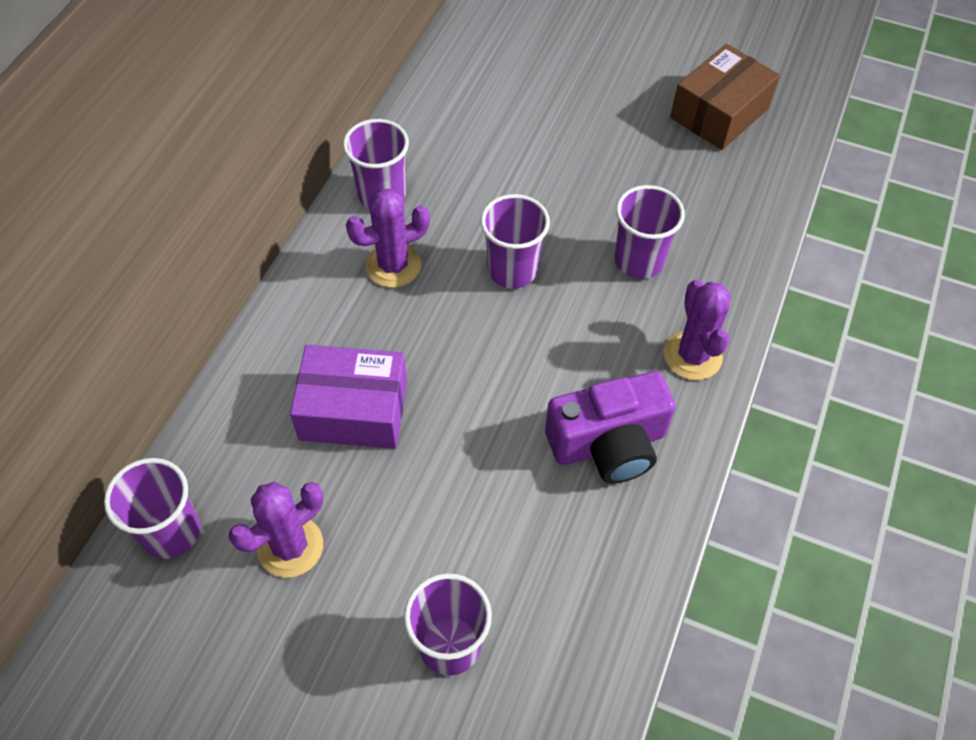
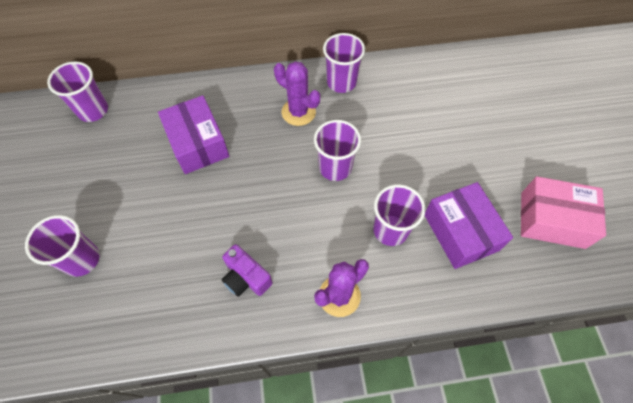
camera: 60 degrees right, 5 degrees up
purple cactus [229,482,323,578] -> none
purple camera [545,371,676,484] -> purple camera [222,244,273,297], size x0.63
brown box [670,44,780,150] -> pink box [521,176,606,249]
none -> purple box [425,182,513,269]

